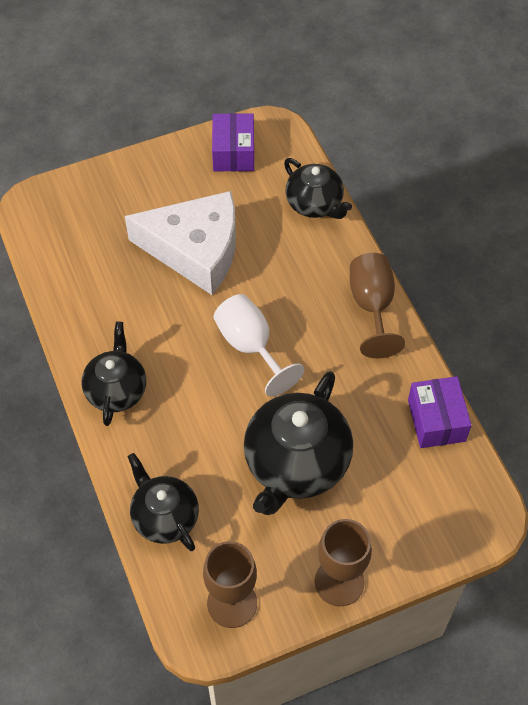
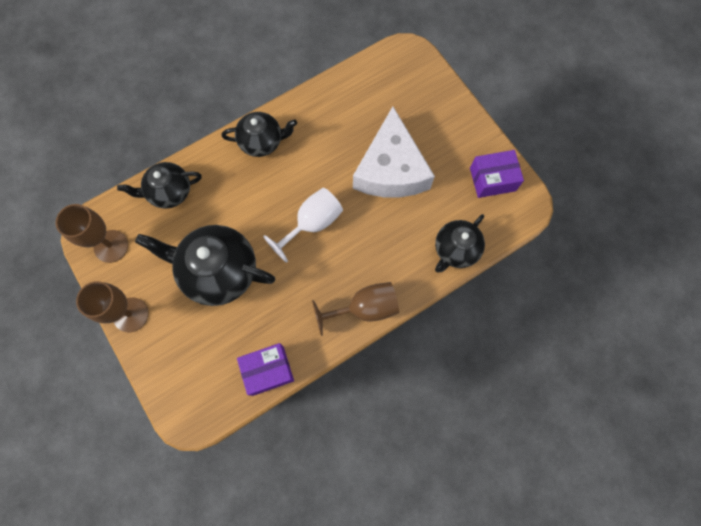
camera: 80 degrees right, 15 degrees up
black teapot [128,453,199,551] -> black teapot turned 150 degrees counterclockwise [117,162,202,209]

